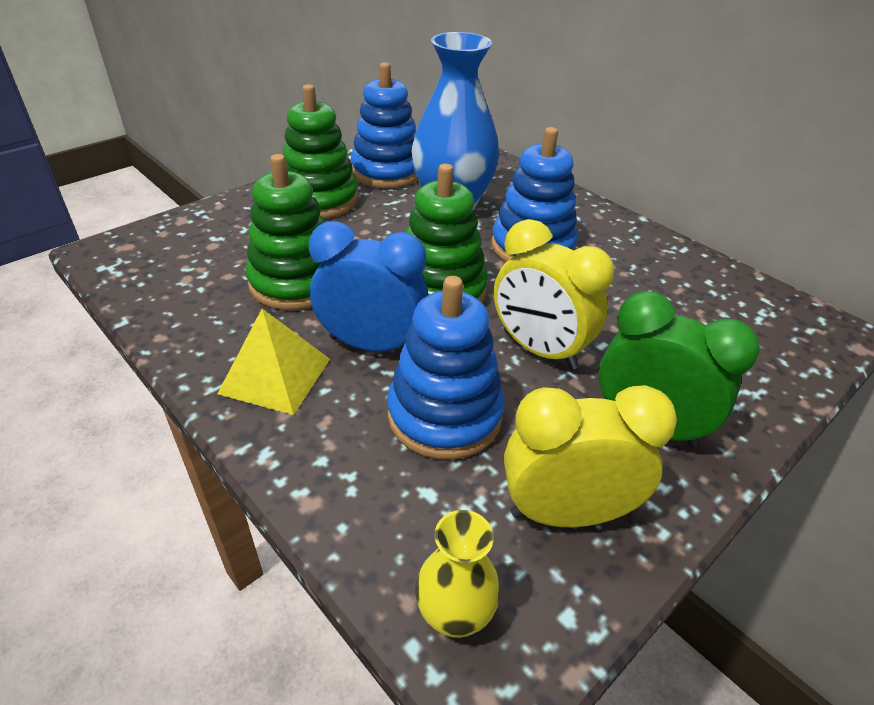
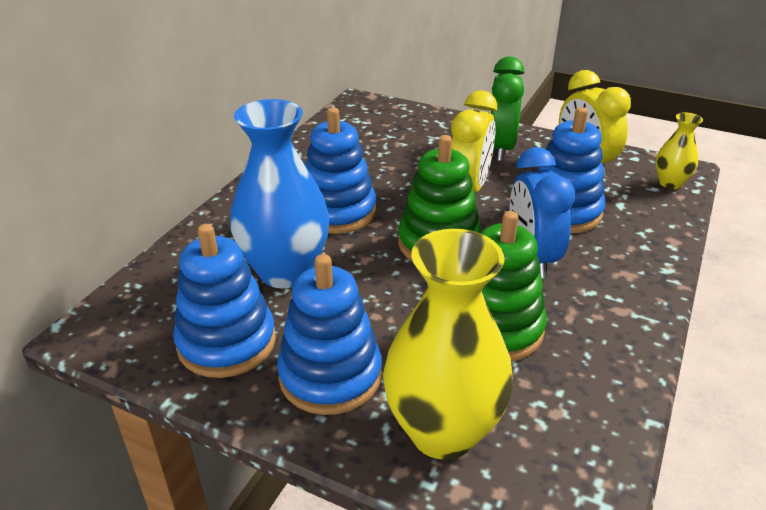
camera: 110 degrees left, 5 degrees down
yellow pyramid [217,309,330,415] -> none
green stacking toy [283,84,359,218] -> blue stacking toy [277,254,382,415]
none -> yellow vase [383,229,513,460]

